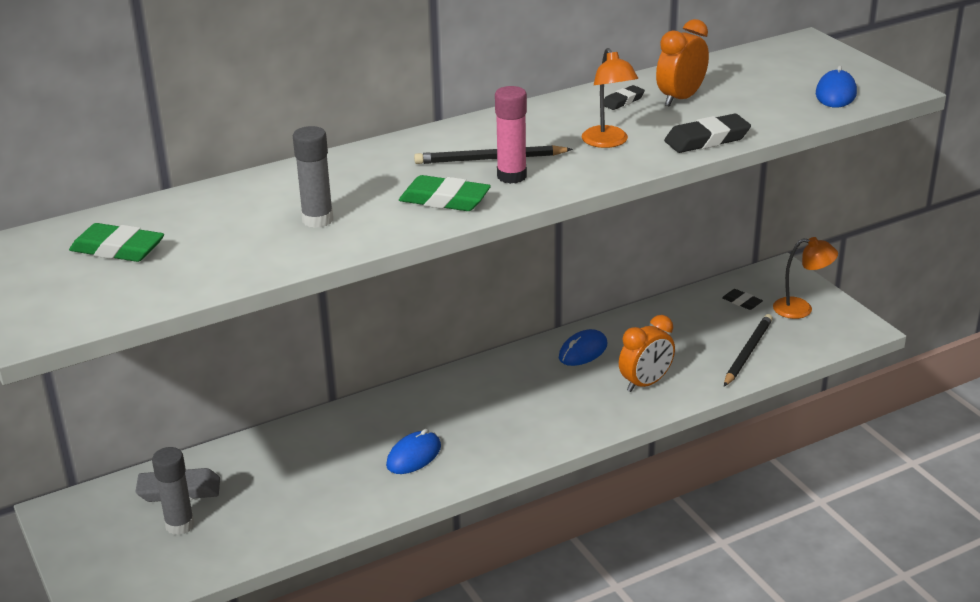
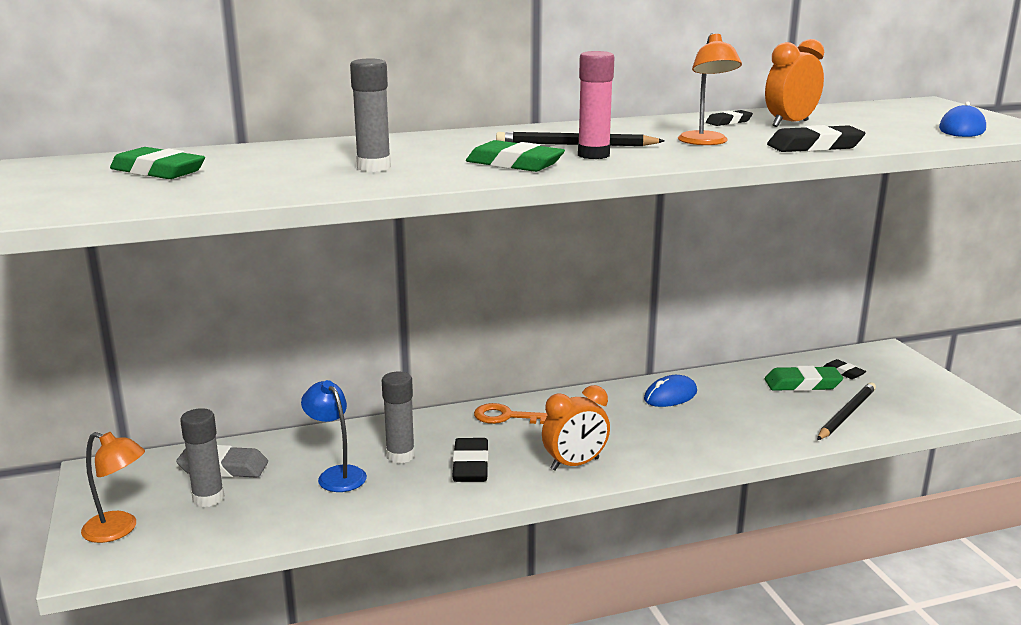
camera: 10 degrees right, 10 degrees down
blue mouse [386,429,441,474] -> black eraser [452,438,489,482]
orange clock [619,315,675,392] -> orange clock moved to [542,385,610,471]
orange lamp [773,237,838,319] -> orange lamp moved to [81,432,145,543]
none -> blue lamp [301,380,367,492]
none -> grey glue stick [382,372,415,464]
none -> orange key [474,403,547,424]
none -> green eraser [765,366,843,391]

